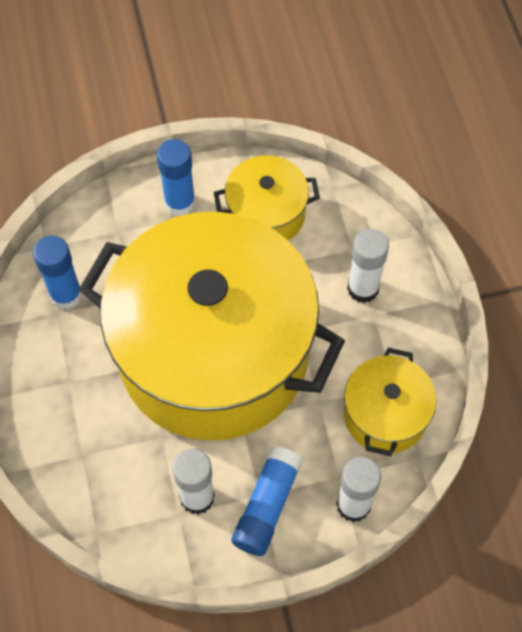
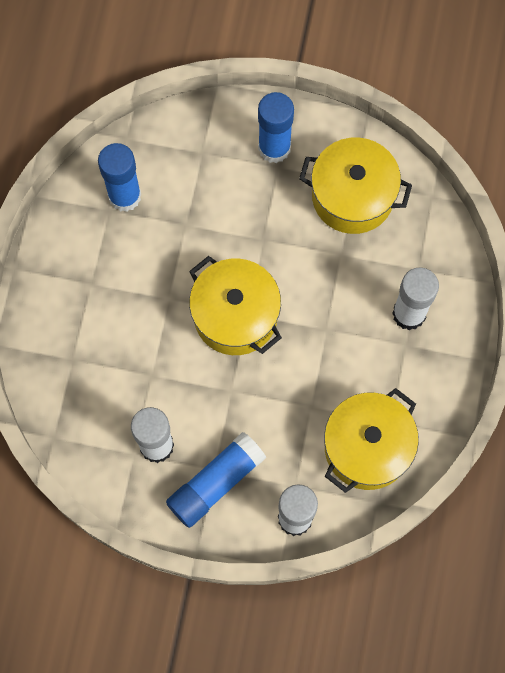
camera: 25 degrees right, 10 degrees up
yellow pot [79,212,345,441] -> yellow pot [189,256,282,355], size x0.43

